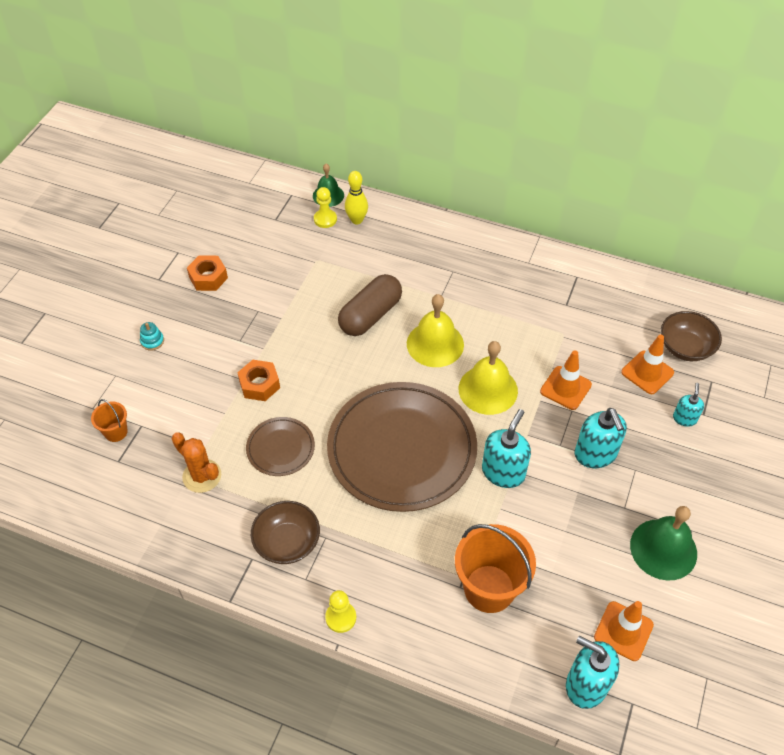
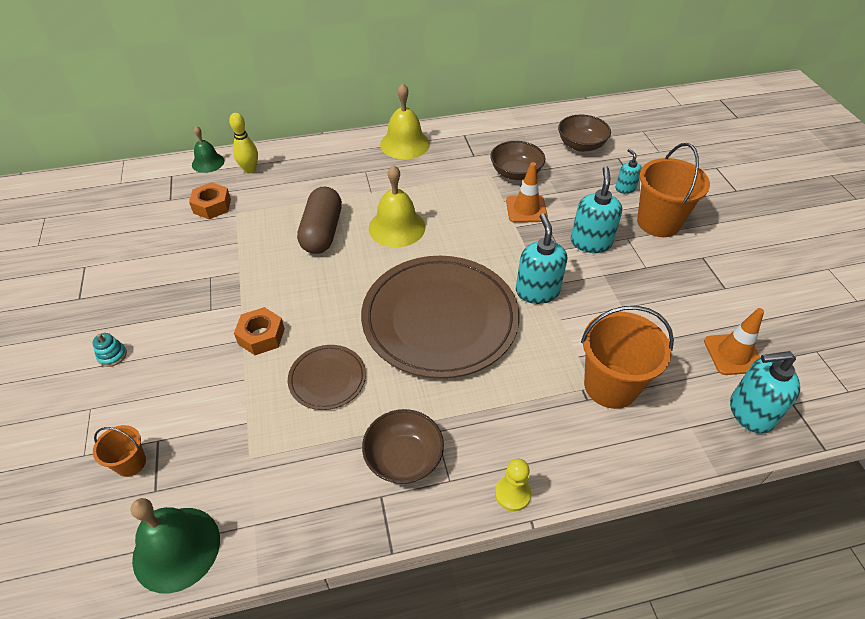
camera: 35 degrees left, 5 degrees down
orange cactus [172,432,221,493] -> none
orange nut [187,255,228,291] -> orange nut moved to [189,182,231,219]
yellow pawn [314,187,337,228] -> none
yellow bell [459,341,518,415] -> yellow bell moved to [380,83,430,159]
turquoise soap dispenser [575,408,627,468] -> turquoise soap dispenser turned 120 degrees counterclockwise [571,166,622,253]
orange traffic cone [621,335,674,394] -> none
green bell [630,506,697,581] -> green bell moved to [131,498,220,594]
none -> brown bowl [490,141,545,180]
none -> orange bucket [637,143,710,237]

